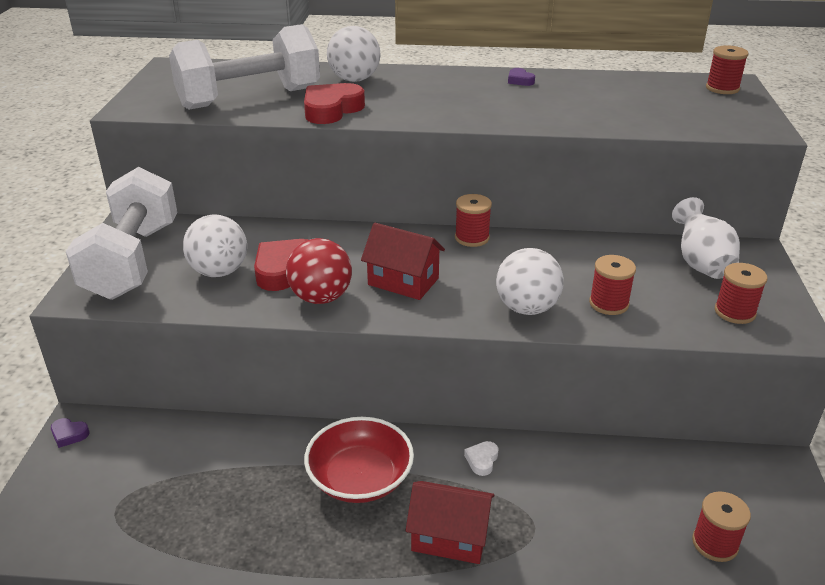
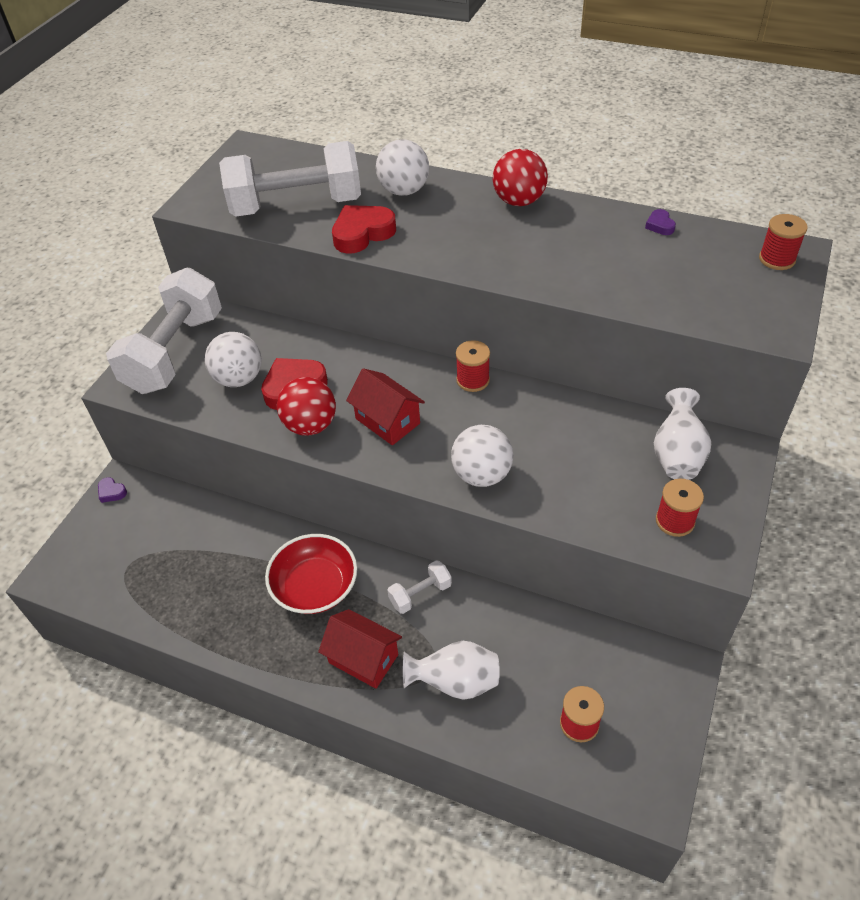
camera: 20 degrees right, 15 degrees up
white heart [464,441,499,476] -> white dumbbell [387,560,452,614]
purple heart [508,68,535,86] -> purple heart moved to [645,209,676,235]
red spool [589,255,636,315] -> none
none -> white vase [403,641,500,700]
none -> red ball [493,149,548,206]

